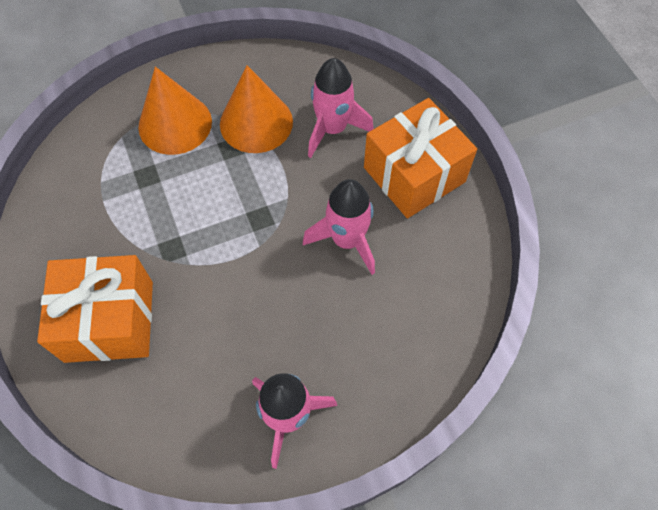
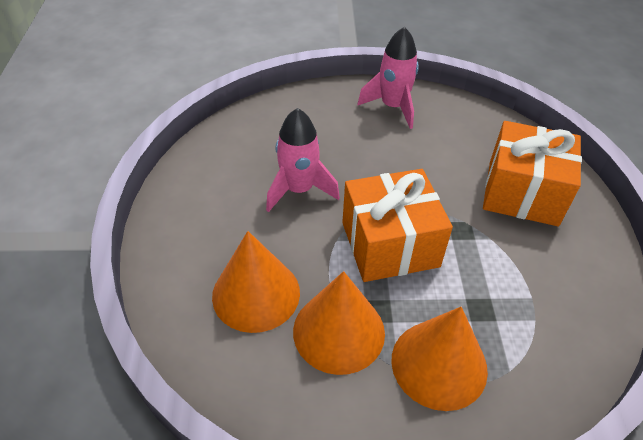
camera: 160 degrees left, 15 degrees down
pink rocket [308,58,374,158] -> orange cone [212,231,300,333]
orange gift [364,98,477,219] -> orange gift moved to [342,169,453,282]

